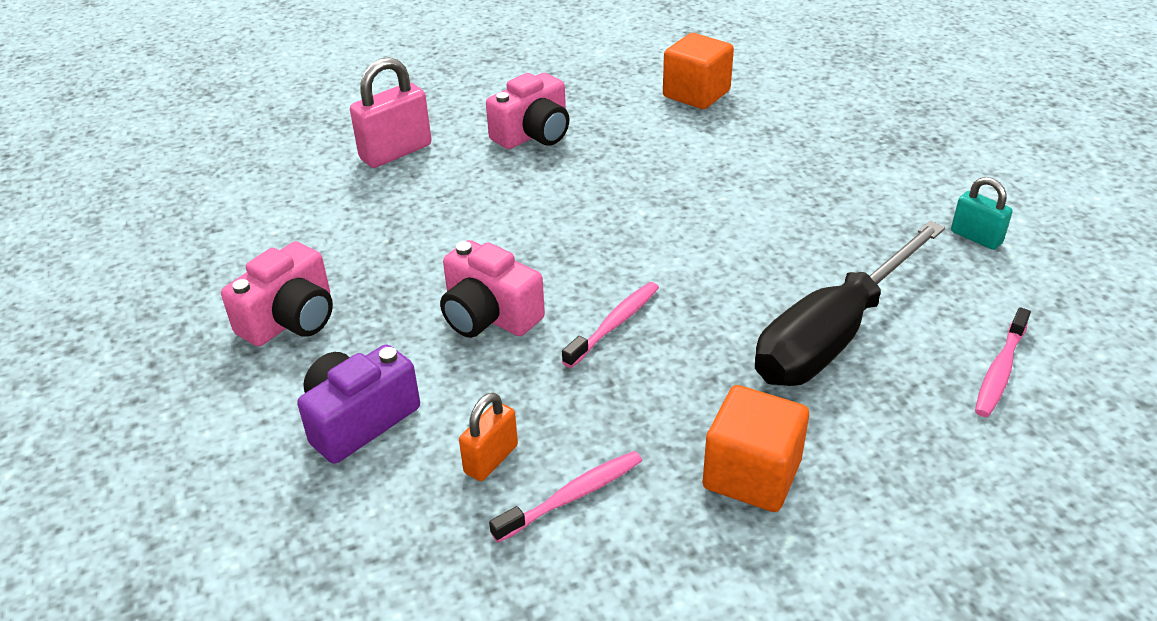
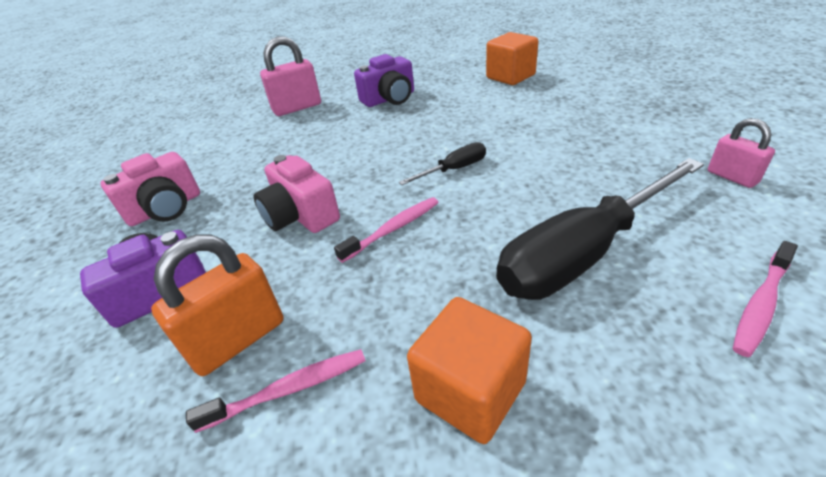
camera: 15 degrees right, 0 degrees up
orange padlock [459,392,518,481] -> orange padlock [151,235,283,376], size x1.66
pink camera [486,73,569,149] -> purple camera [354,54,414,107]
turquoise padlock [951,177,1013,250] -> pink padlock [708,118,775,188]
none -> black screwdriver [399,142,486,185]

